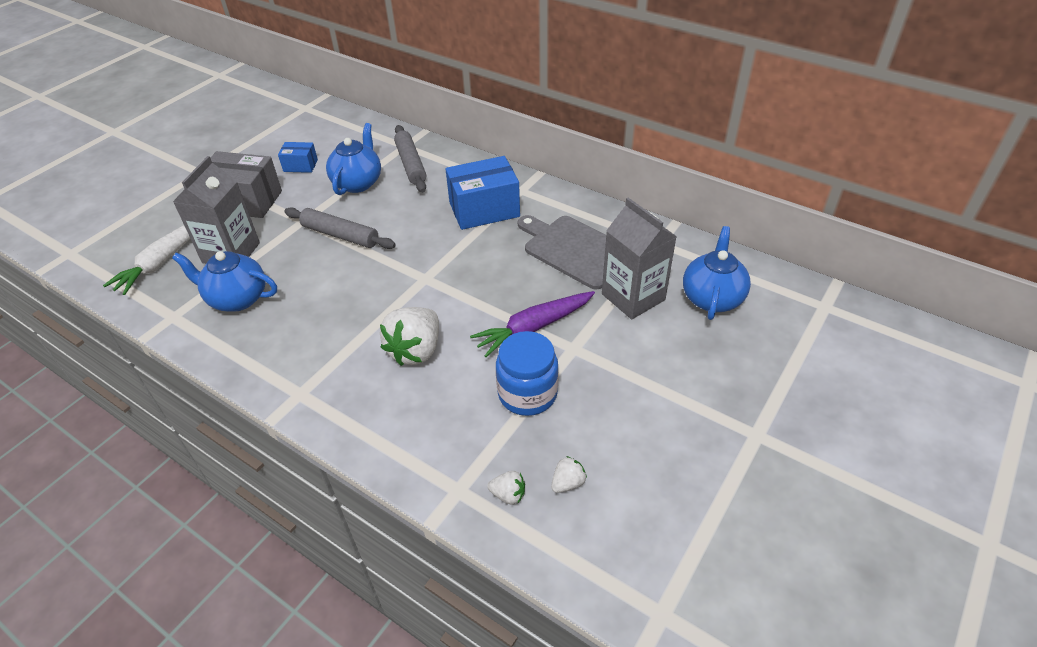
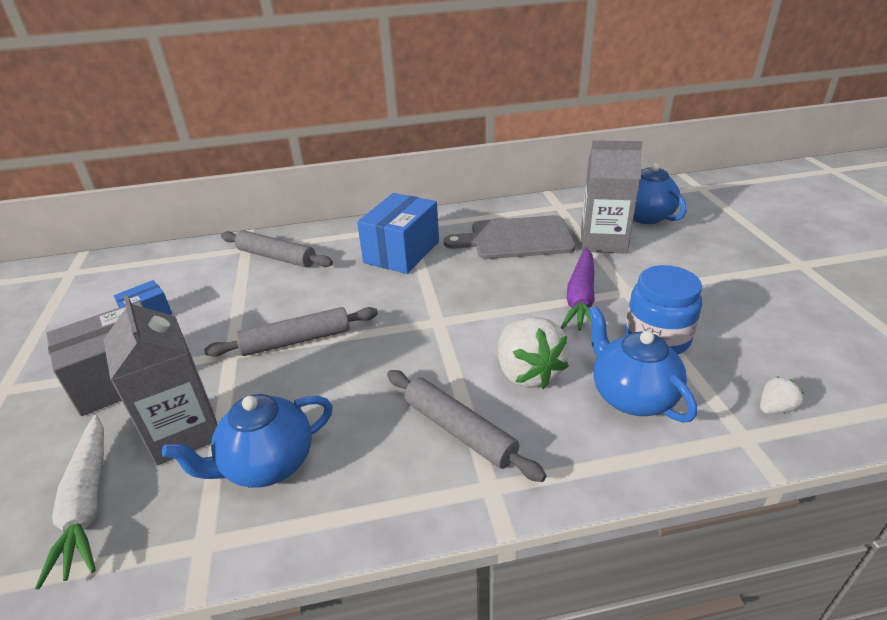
camera: 45 degrees left, 10 degrees down
blue teapot [326,123,381,195] -> blue teapot moved to [588,306,697,423]
white strawberry [551,456,587,493] -> none
none -> grey rolling pin [387,370,547,482]

